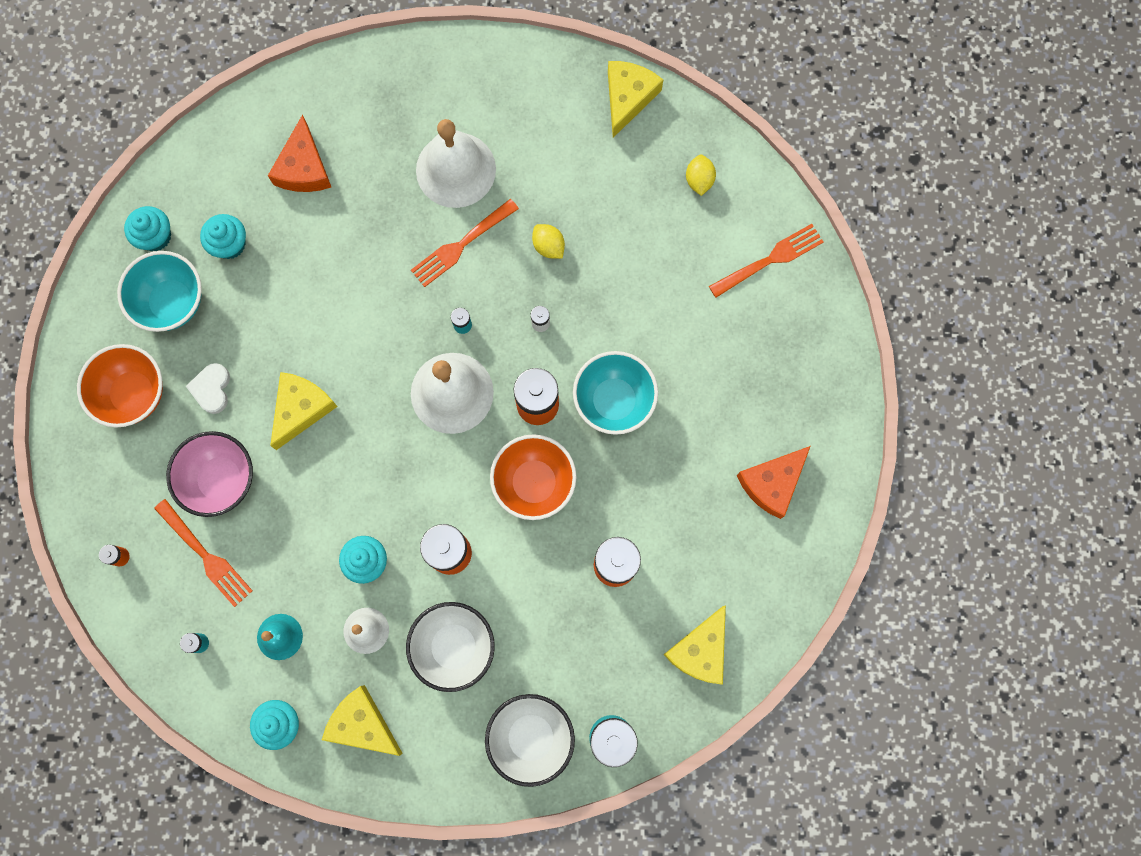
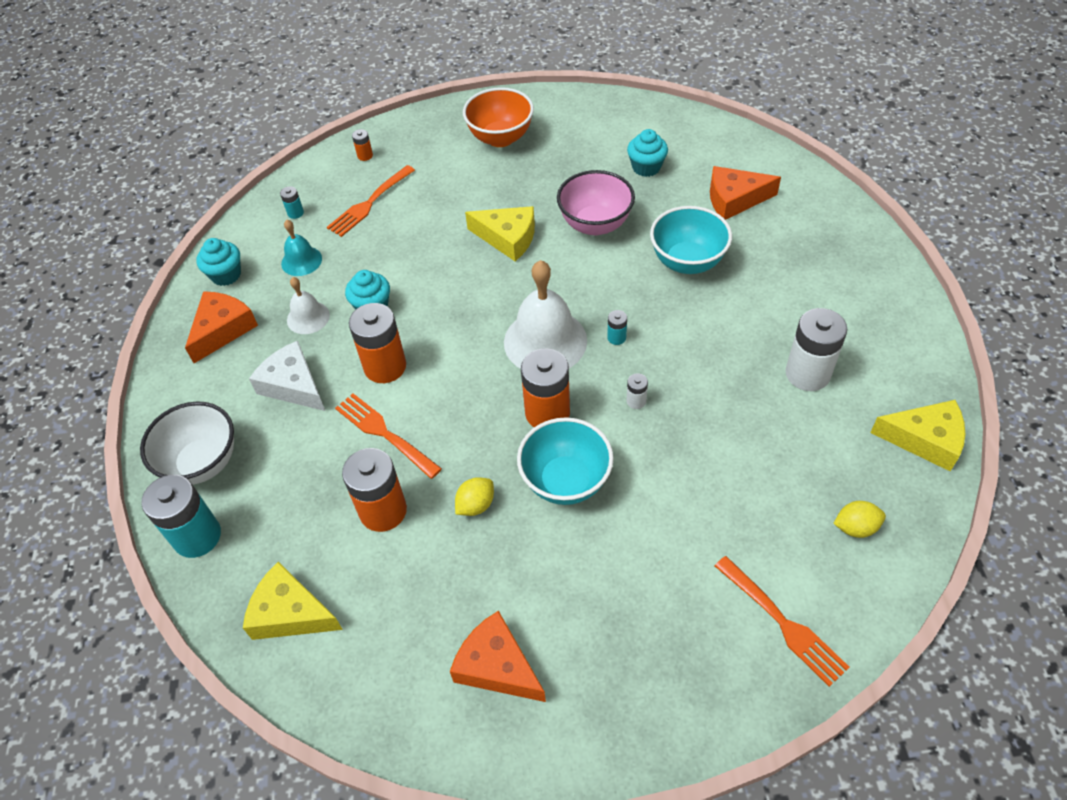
camera: 85 degrees right, 25 degrees down
turquoise bowl [117,251,202,332] -> turquoise bowl moved to [650,206,732,274]
turquoise cupcake [124,206,171,251] -> none
pink bowl [166,431,253,517] -> pink bowl moved to [557,170,635,235]
white heart [186,363,230,414] -> none
yellow cheese [322,685,403,756] -> orange cheese [185,291,258,363]
white bowl [406,602,495,692] -> white cheese [249,341,325,411]
orange fork [411,199,519,287] -> orange fork moved to [335,393,442,479]
white bell [416,119,496,208] -> none
orange bowl [490,434,576,520] -> none
yellow lemon [532,224,565,259] -> yellow lemon moved to [455,477,494,516]
none -> white battery [785,308,847,391]

